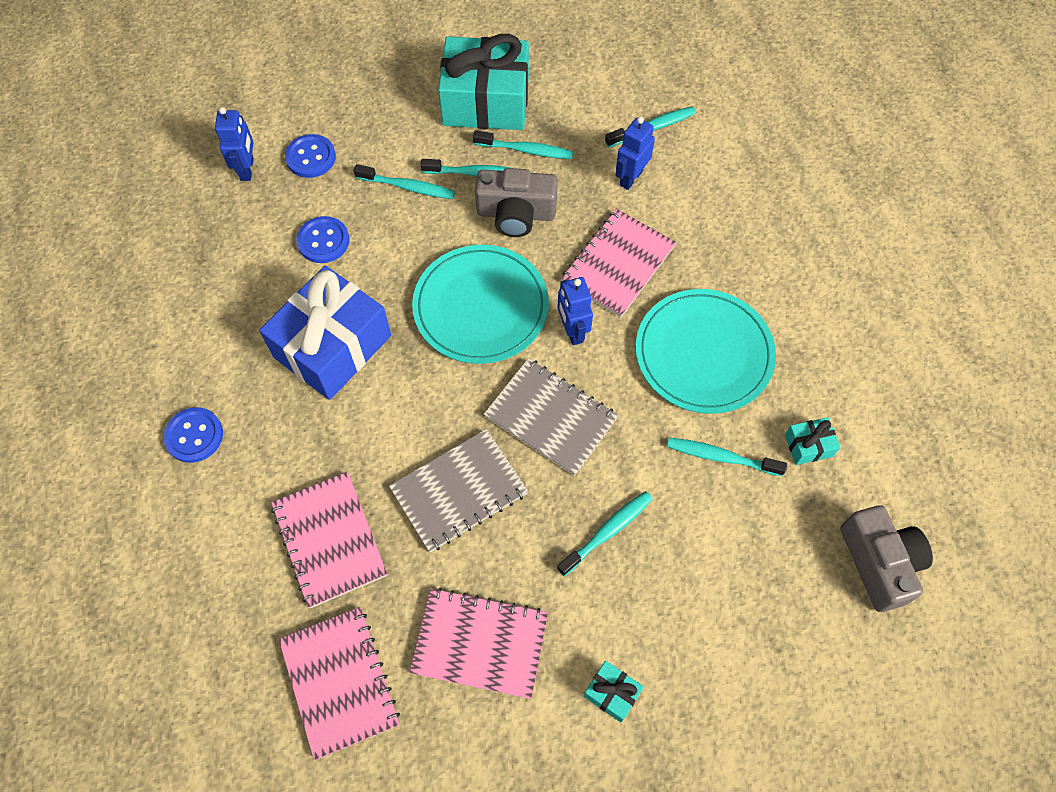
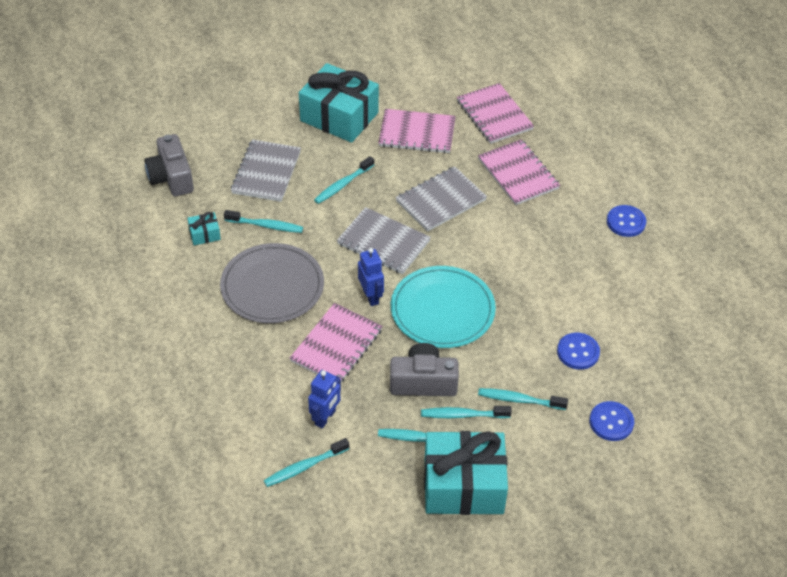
camera: 175 degrees right, 15 degrees down
blue robot [215,107,254,181] -> none
blue gift [259,266,391,400] -> none
turquoise gift [584,661,644,722] -> turquoise gift [299,63,379,143], size x2.41
turquoise plate [636,289,776,414] -> grey plate [220,243,324,323]
none -> grey notebook [231,139,301,202]

